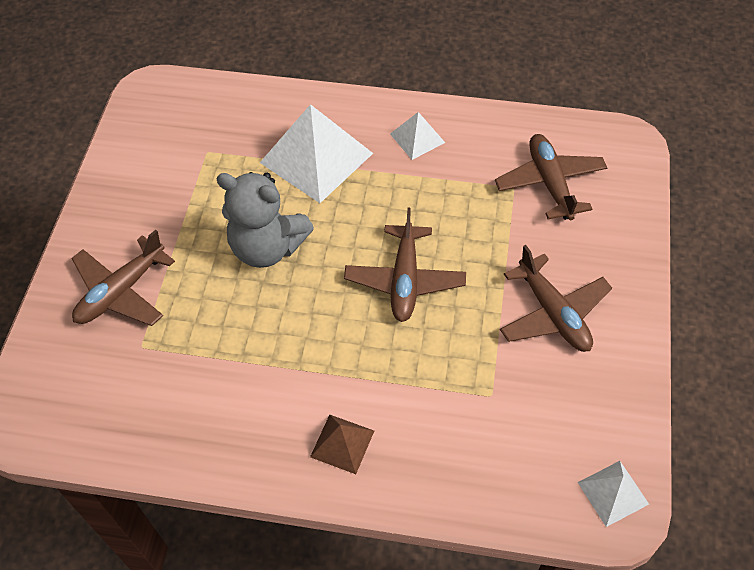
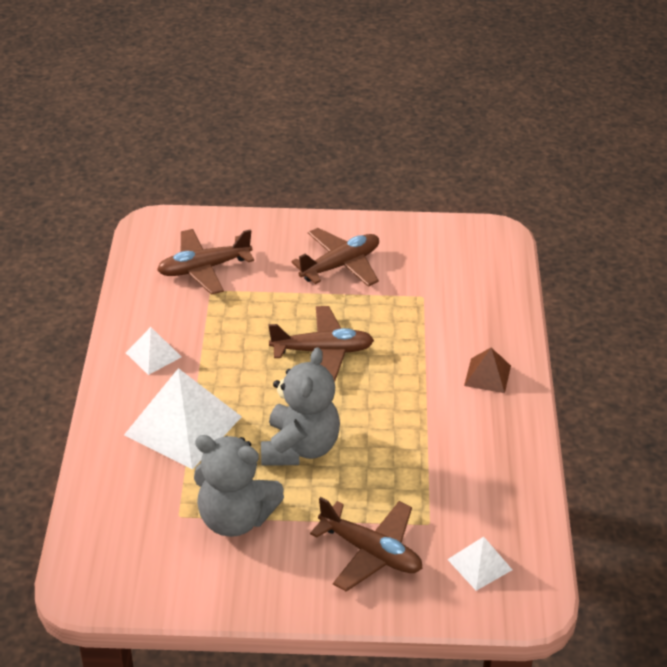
camera: 100 degrees left, 15 degrees down
white pyramid [578,461,649,527] -> white pyramid moved to [447,537,512,591]
none -> grey teddy bear [194,435,284,537]

